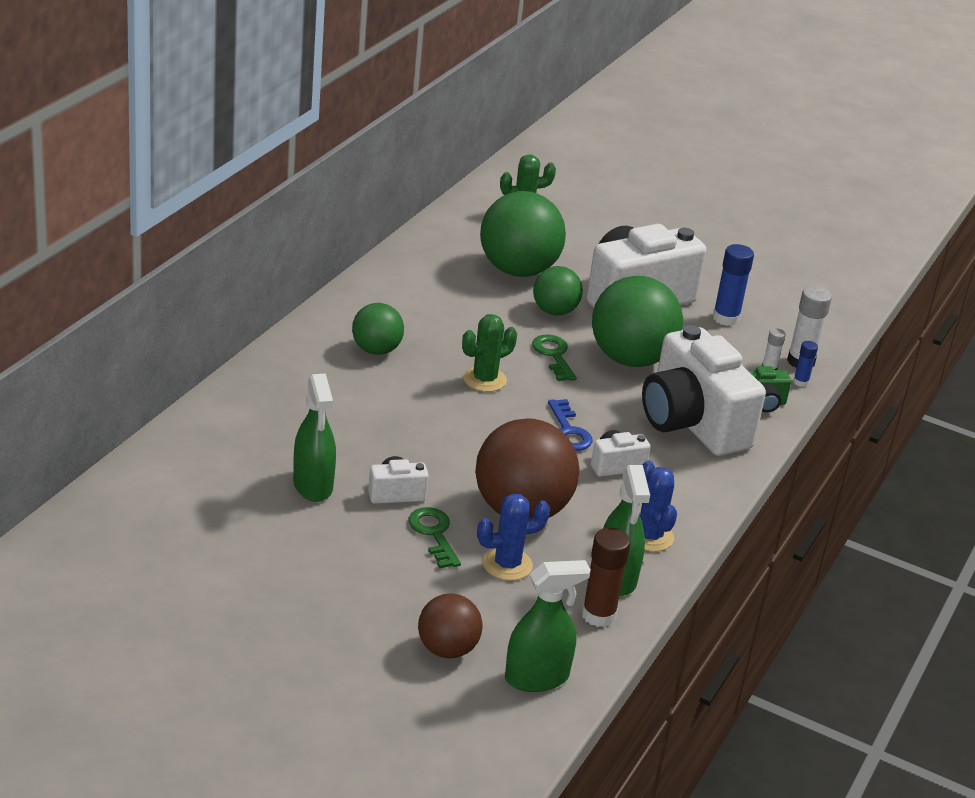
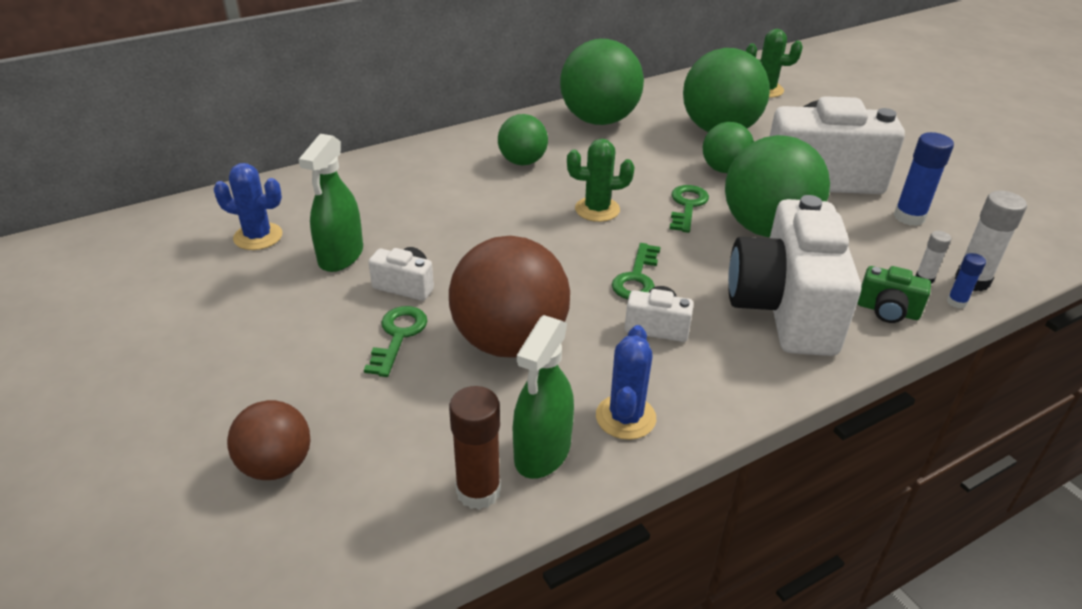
camera: 35 degrees right, 5 degrees up
blue cactus [477,493,550,581] -> blue cactus moved to [214,163,283,250]
green spray bottle [505,560,591,692] -> none
blue key [548,399,592,451] -> green key [612,243,661,299]
none -> green ball [560,39,644,125]

